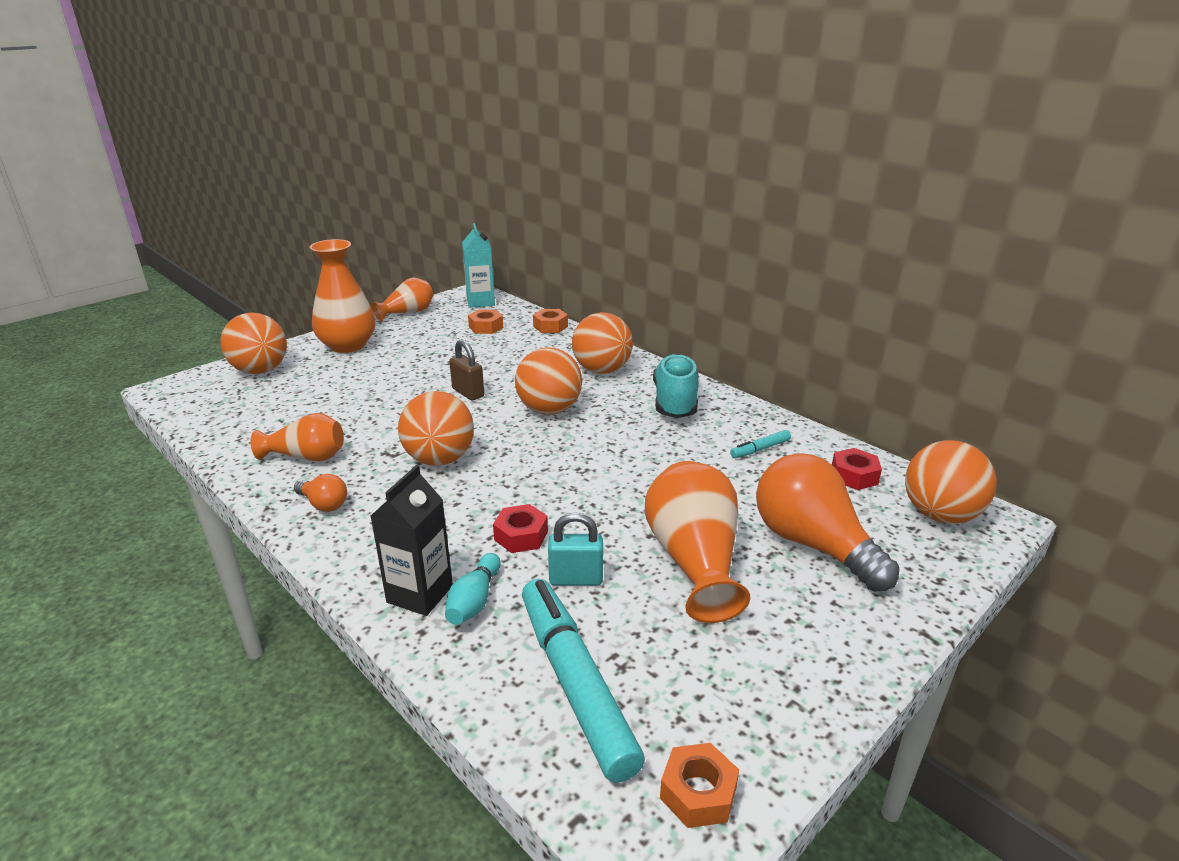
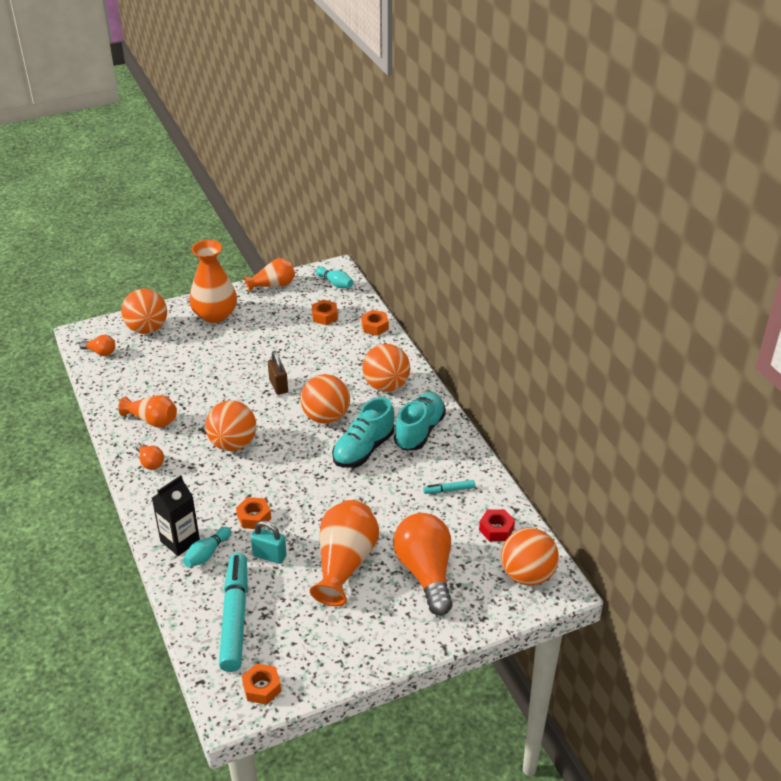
camera: 20 degrees right, 10 degrees up
turquoise carton [462,223,495,308] -> turquoise bowling pin [316,267,354,288]
red nut [493,504,548,553] -> orange nut [236,497,271,529]
none -> orange light bulb [80,335,115,356]
none -> turquoise shoe [332,397,395,468]

